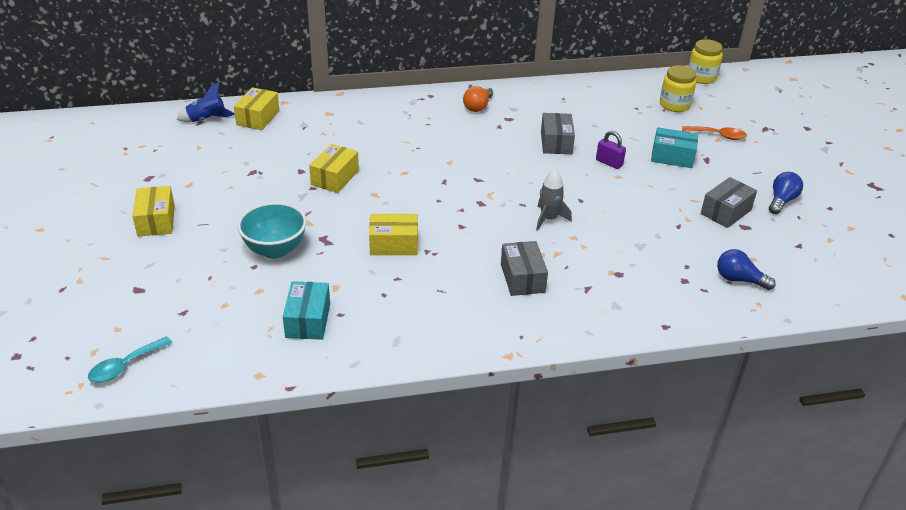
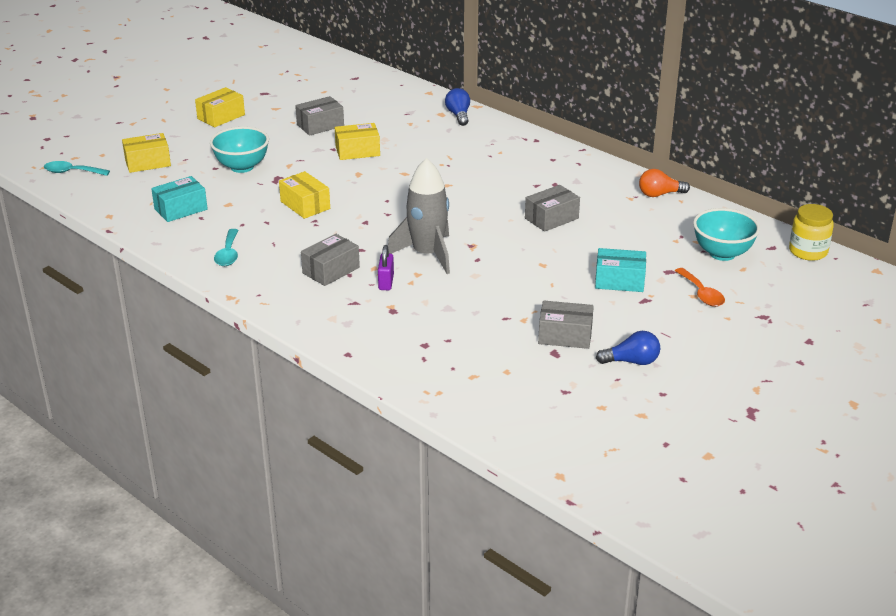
camera: 55 degrees right, 5 degrees down
blue rocket [177,82,235,122] -> none
yellow box [234,87,279,130] -> yellow box moved to [122,133,171,173]
orange light bulb [463,86,493,112] -> orange light bulb moved to [639,169,690,197]
grey rocket [536,169,572,231] -> grey rocket [388,158,450,274], size x1.75
purple padlock [596,131,626,169] -> purple padlock moved to [378,245,394,290]
turquoise box [651,127,698,168] -> turquoise box turned 60 degrees counterclockwise [595,248,646,292]
yellow jar [660,65,696,112] -> turquoise bowl [693,208,760,261]
blue light bulb [717,249,776,290] -> blue light bulb moved to [445,88,470,126]
none -> turquoise spoon [214,229,238,266]
none -> grey box [295,96,344,136]

